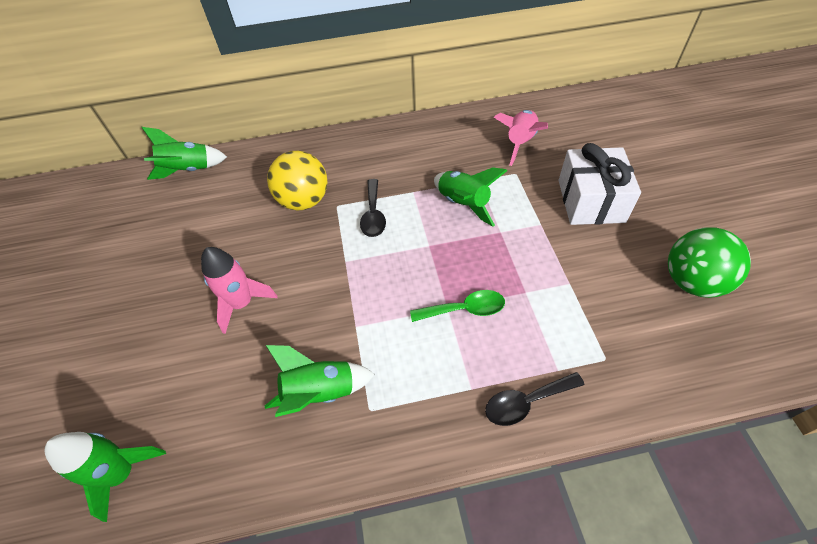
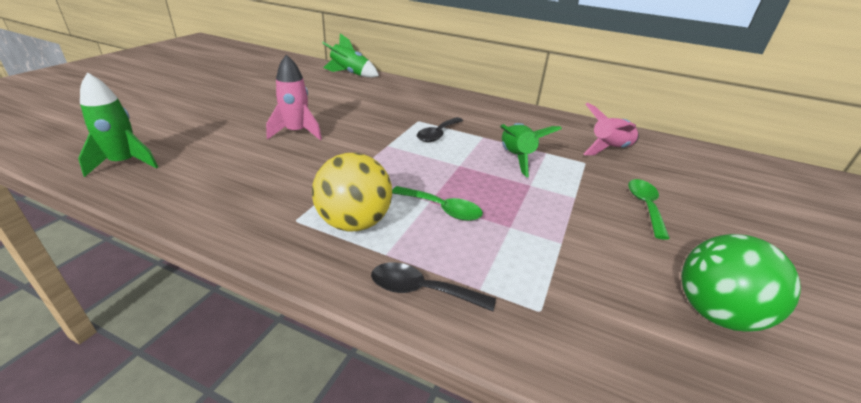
camera: 30 degrees right, 20 degrees down
green rocket [265,345,375,417] -> none
yellow ball [267,151,328,211] -> yellow ball moved to [312,153,392,231]
white gift [558,143,641,225] -> green spoon [628,179,670,240]

